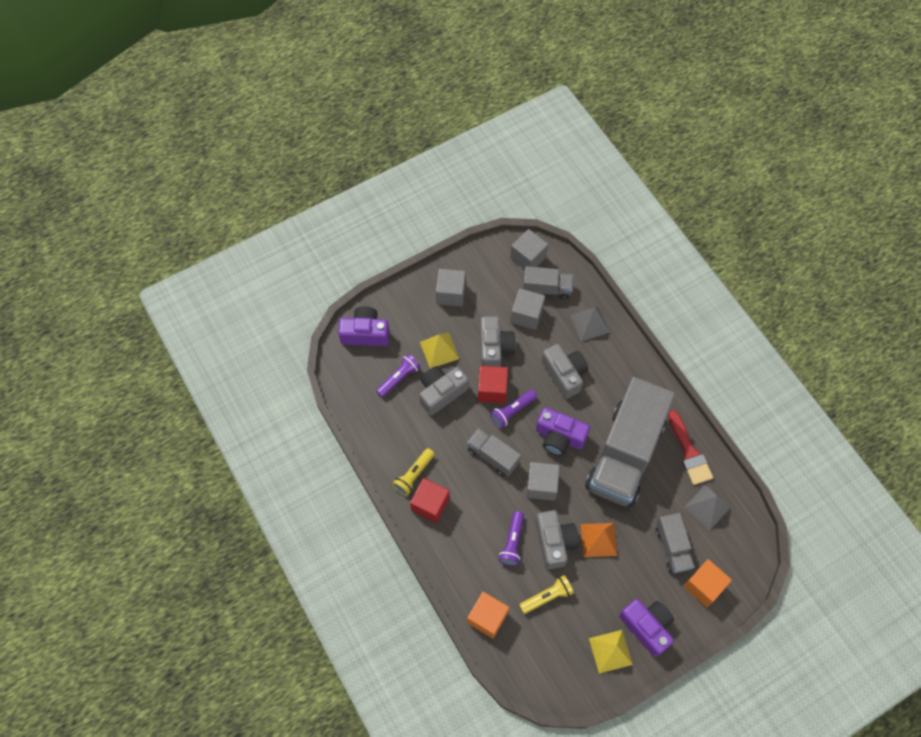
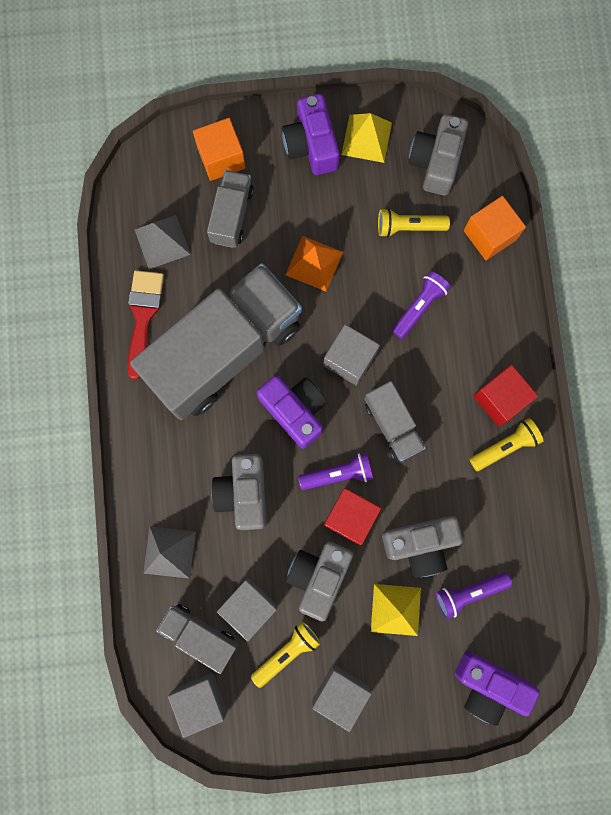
camera: 155 degrees left, 15 degrees up
grey camera [535,510,579,570] -> grey camera moved to [408,114,468,196]
none -> yellow flashlight [251,622,321,688]

